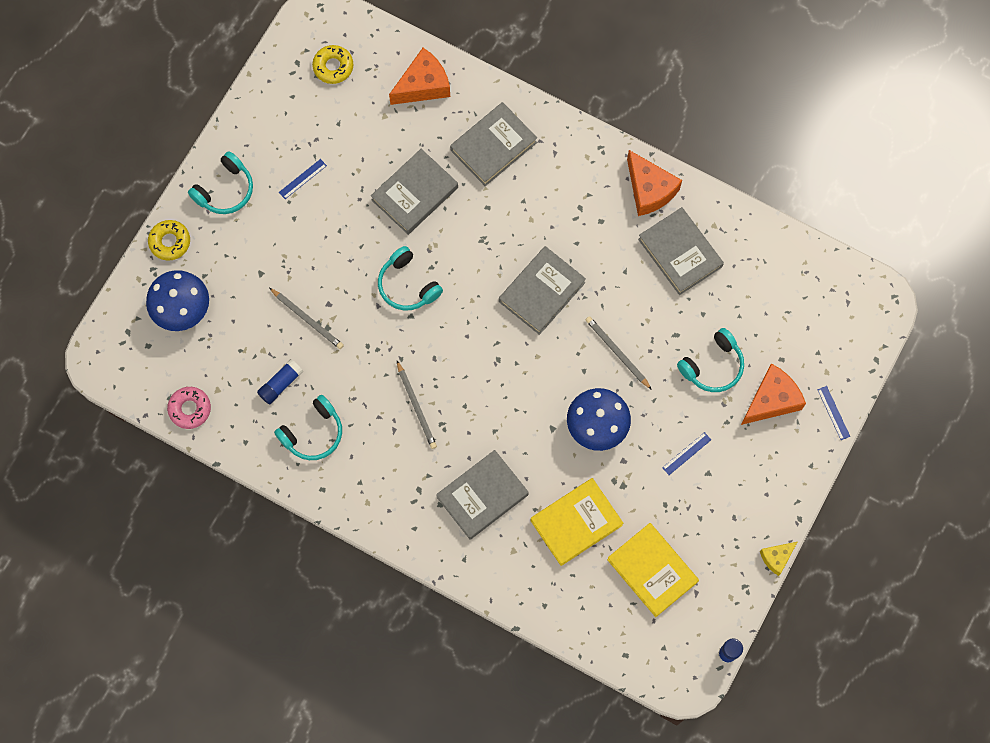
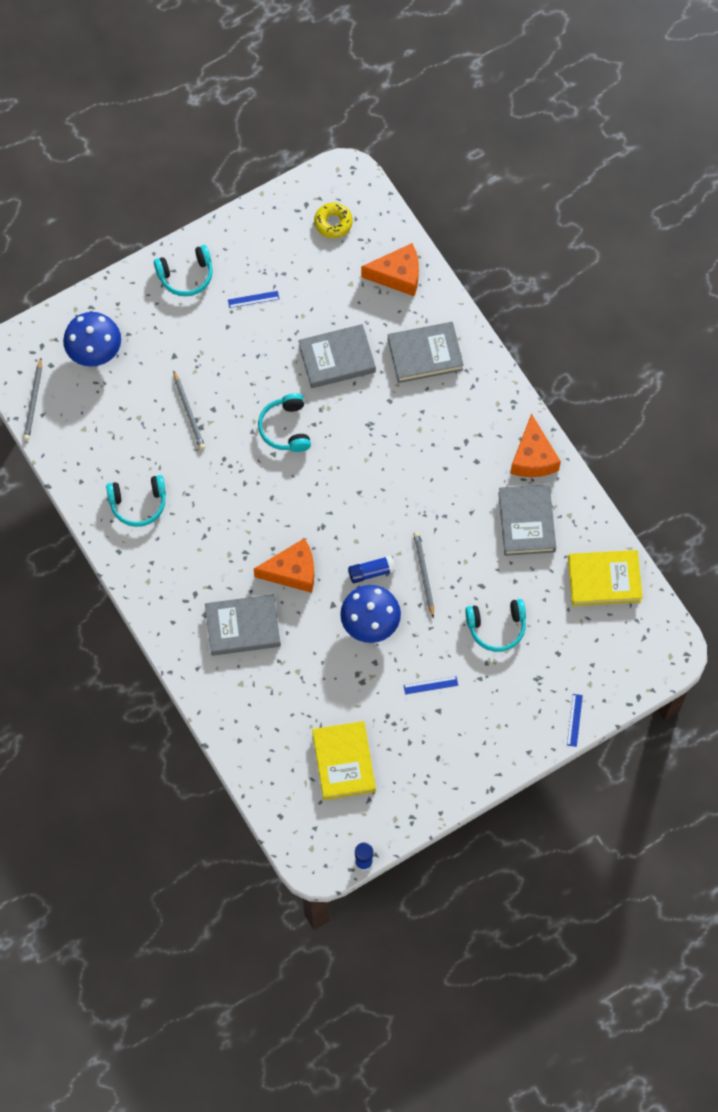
camera: 30 degrees right, 5 degrees down
yellow donut [148,220,190,261] -> none
pink donut [167,387,211,429] -> none
blue glue stick [257,359,303,405] -> blue glue stick moved to [348,555,396,583]
grey pencil [397,361,437,449] -> grey pencil moved to [23,358,42,440]
grey book [499,246,586,335] -> none
yellow book [530,478,623,566] -> yellow book moved to [568,550,643,606]
orange cheese [741,363,806,425] -> orange cheese moved to [254,538,314,593]
yellow cheese [760,542,797,576] -> none

